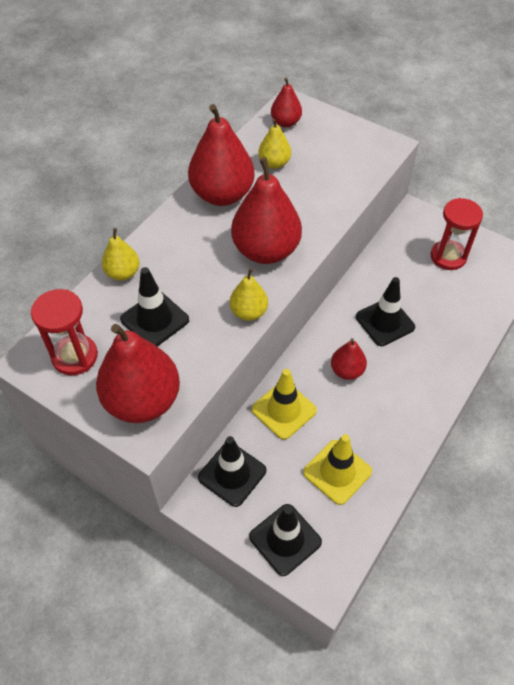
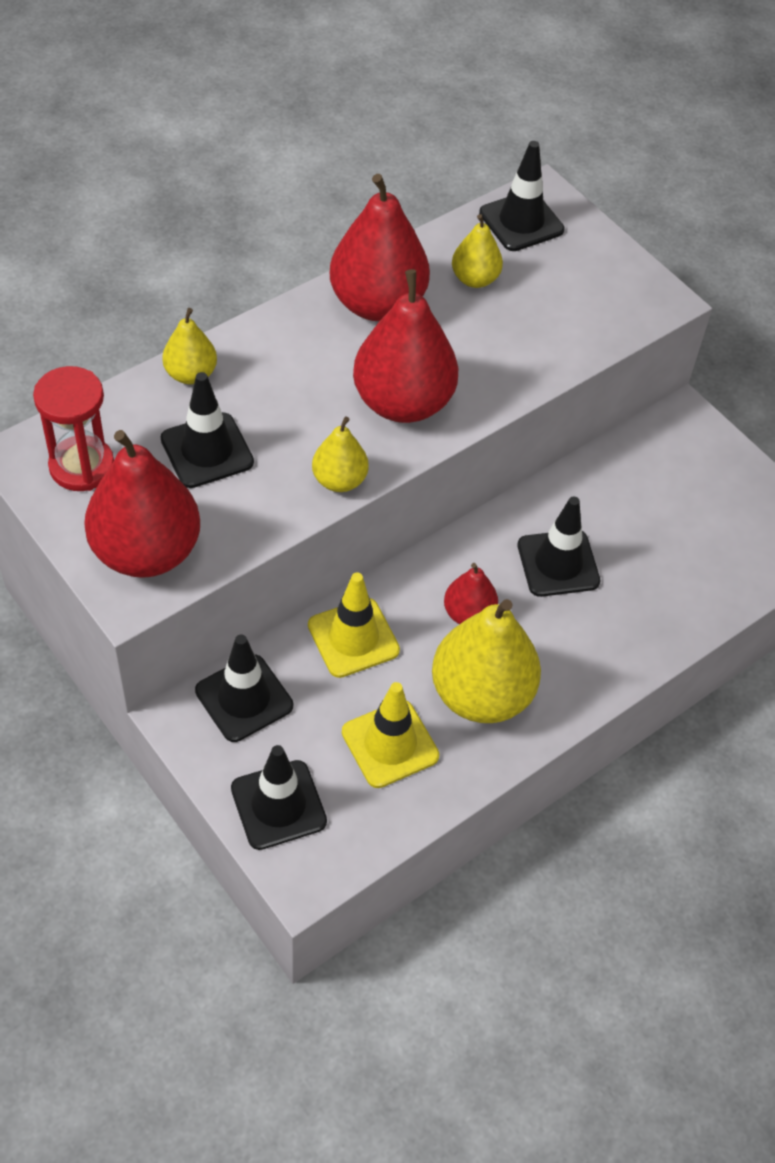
camera: 15 degrees right, 0 degrees up
red pear [271,78,302,127] -> black traffic cone [479,141,564,251]
red hourglass [431,198,483,270] -> none
none -> yellow pear [432,599,541,723]

